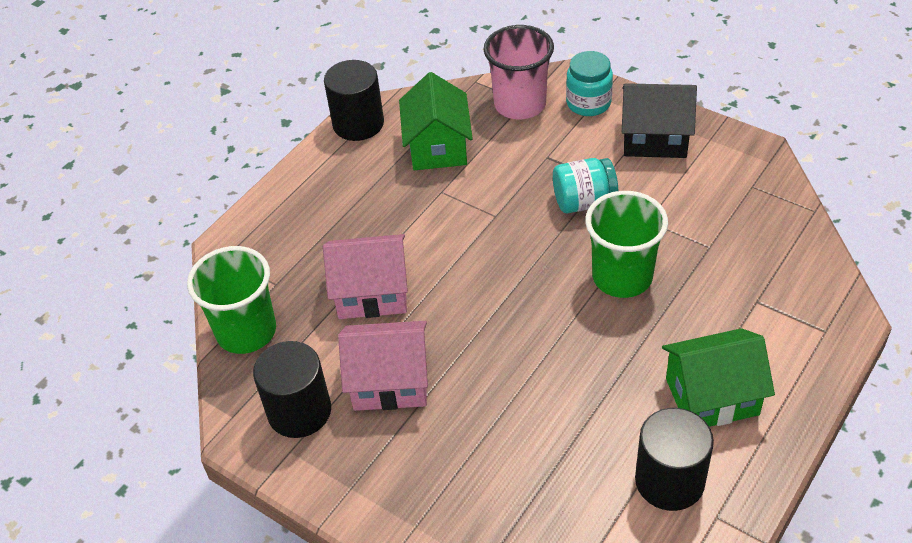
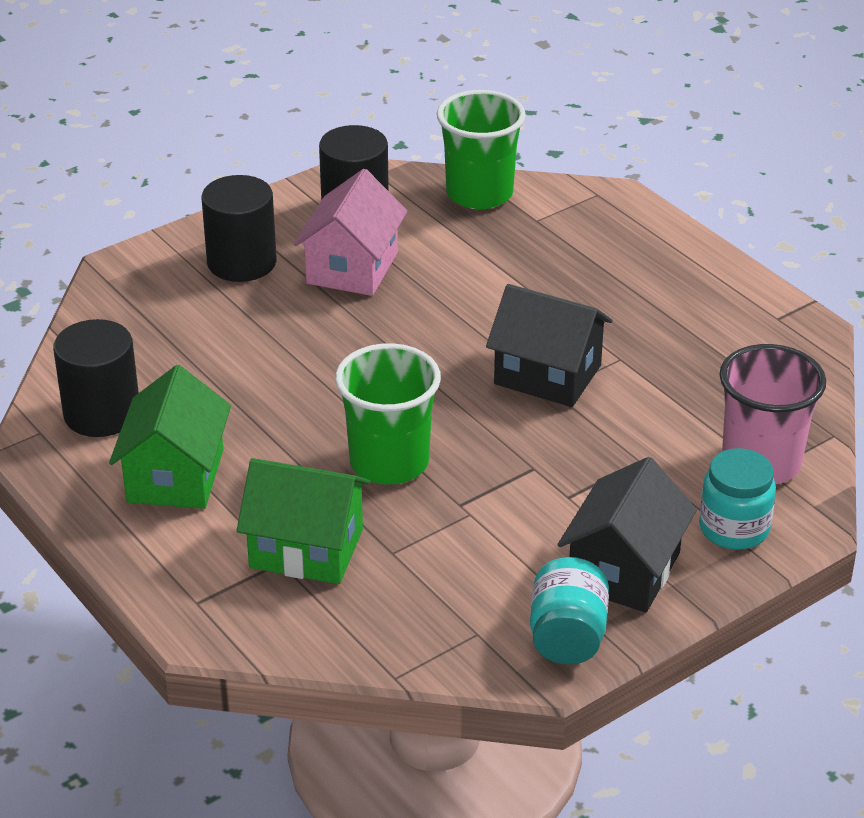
camera: 105 degrees right, 10 degrees down
pink house [323,234,408,319] -> none
black cylinder [324,60,384,141] -> black cylinder moved to [201,175,277,282]
green house [399,72,473,170] -> green house moved to [236,458,370,584]
turquoise jar [553,158,618,213] -> turquoise jar moved to [530,557,609,665]
none -> black house [486,284,612,407]

